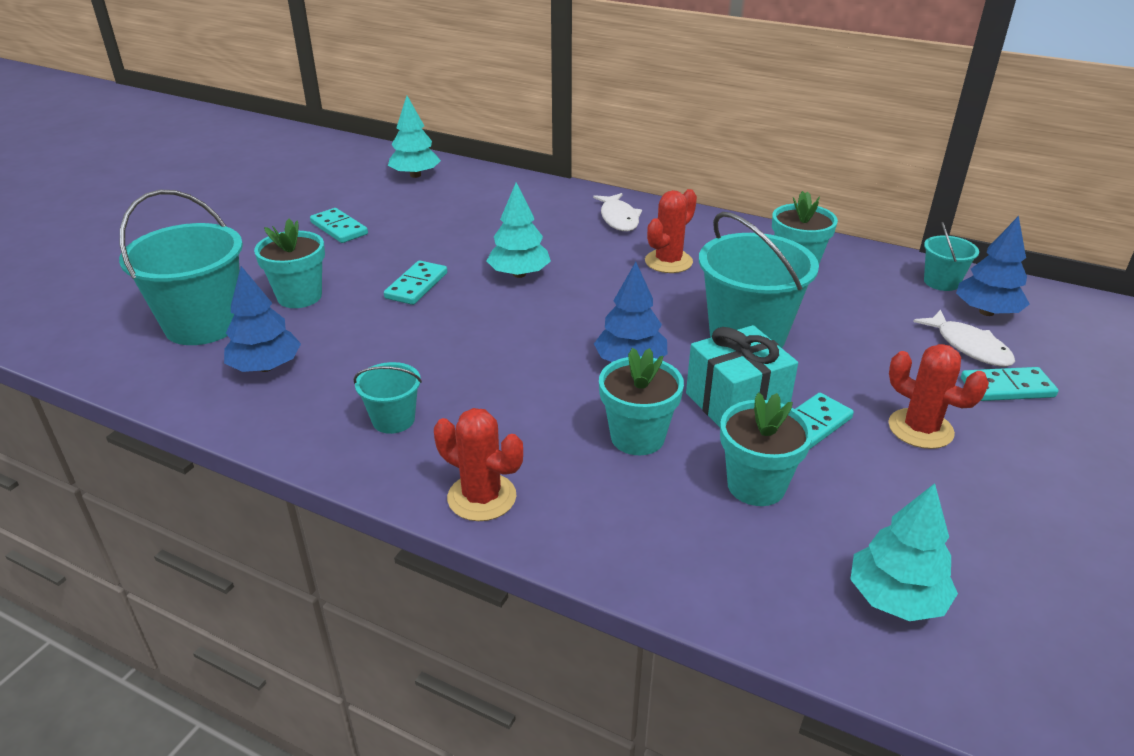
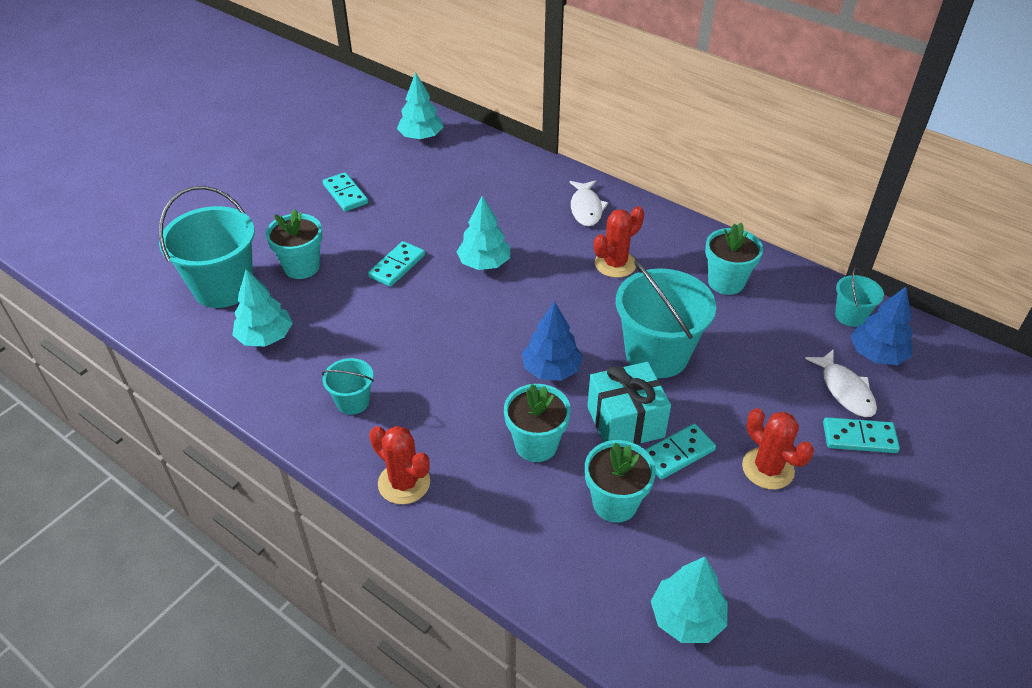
camera: 10 degrees right, 10 degrees up
blue tree [224,266,301,372] -> turquoise tree [232,269,293,347]

